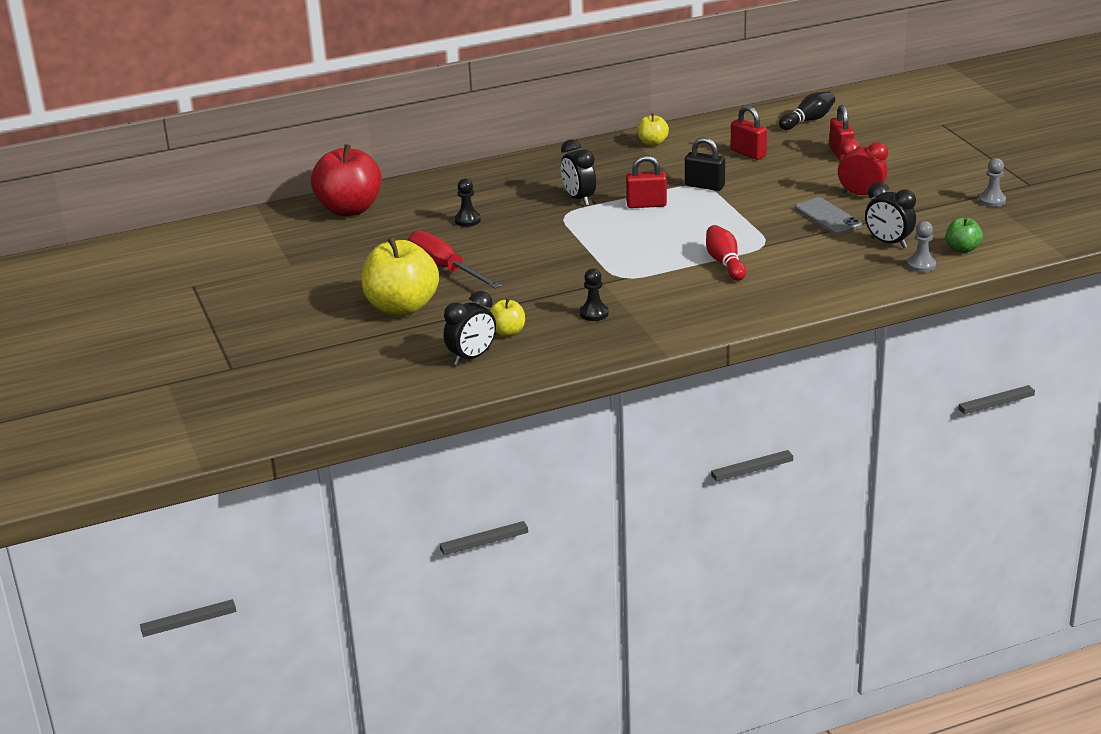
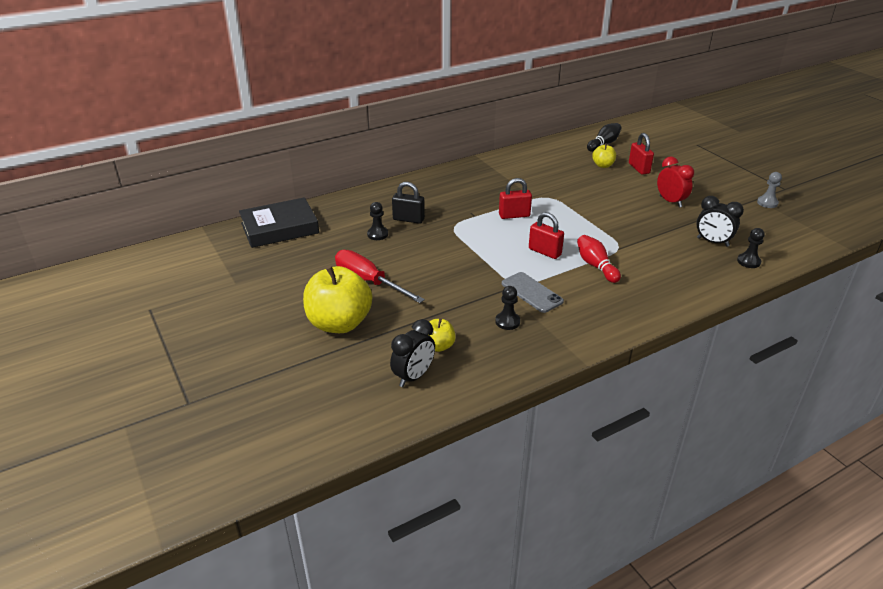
camera: 10 degrees left, 5 degrees up
red apple [311,144,382,216] -> black book [239,197,319,248]
black clock [561,139,596,206] -> none
yellow apple [637,113,669,146] -> yellow apple moved to [592,143,616,168]
black padlock [685,137,725,191] -> black padlock moved to [392,182,425,224]
red padlock [731,105,767,160] -> red padlock moved to [529,212,564,259]
grey phone [795,197,862,235] -> grey phone moved to [502,272,564,313]
red clock [838,138,888,197] -> red clock turned 45 degrees clockwise [657,156,694,208]
grey pawn [907,221,936,272] -> black pawn [737,228,765,268]
green apple [946,217,983,253] -> none

